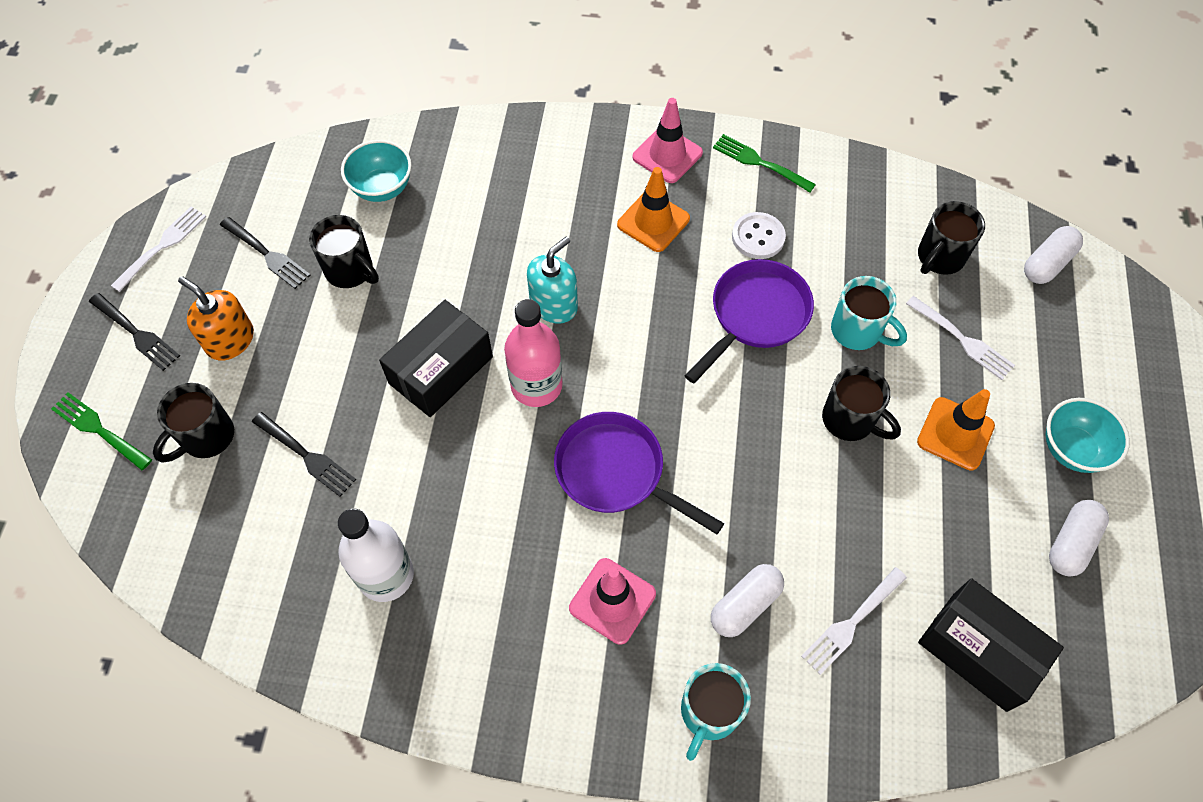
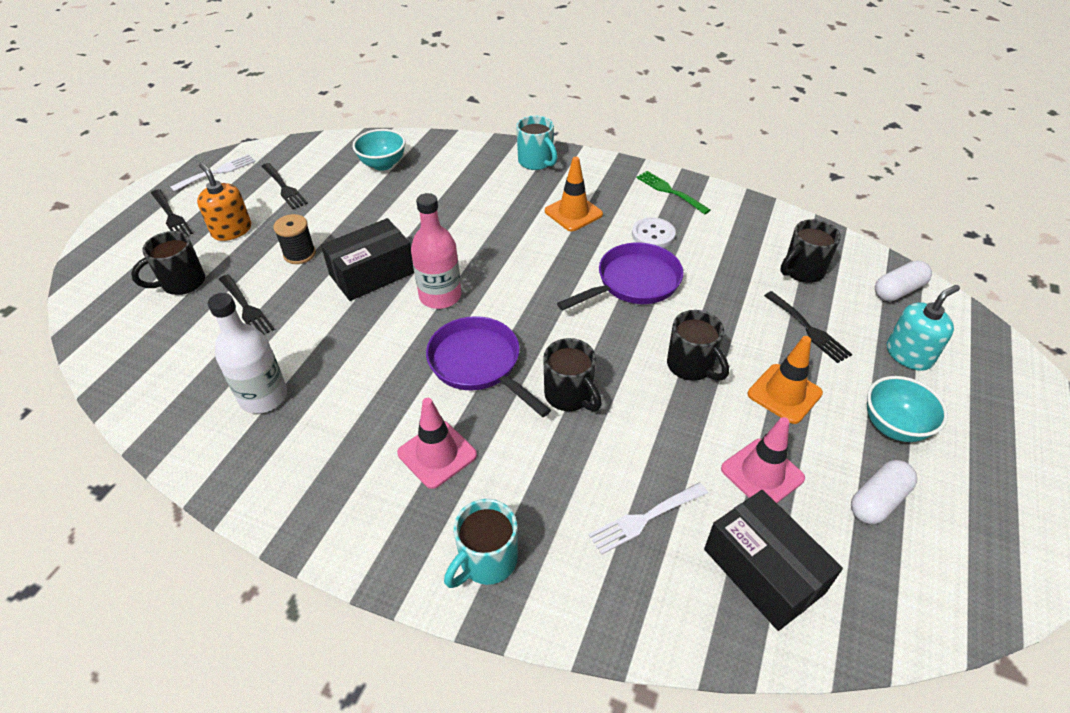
camera: 15 degrees right, 15 degrees down
green fork [51,392,152,470] -> none
black mug [309,215,379,288] -> black mug moved to [543,338,602,411]
turquoise soap dispenser [527,236,578,324] -> turquoise soap dispenser moved to [887,285,960,371]
pink traffic cone [633,98,703,183] -> pink traffic cone moved to [721,417,805,503]
white capsule [711,564,784,637] -> none
turquoise mug [831,276,907,350] -> turquoise mug moved to [516,115,558,170]
white fork [906,296,1015,380] -> black fork [764,291,852,363]
none -> black spool [274,214,316,264]

